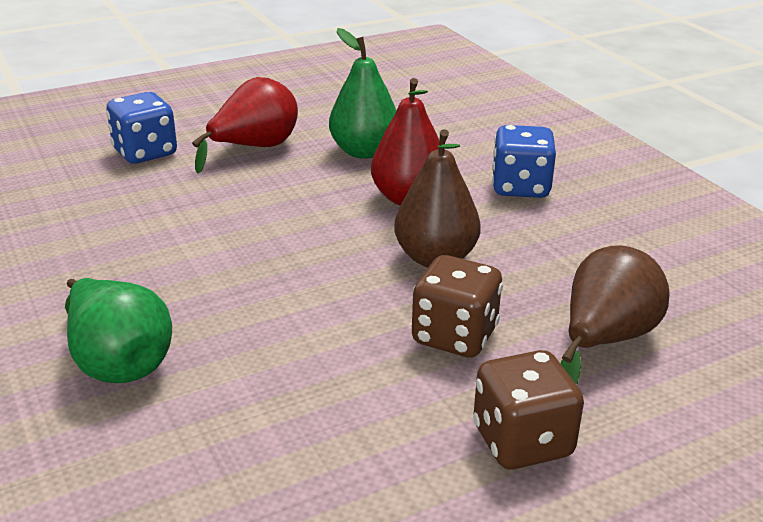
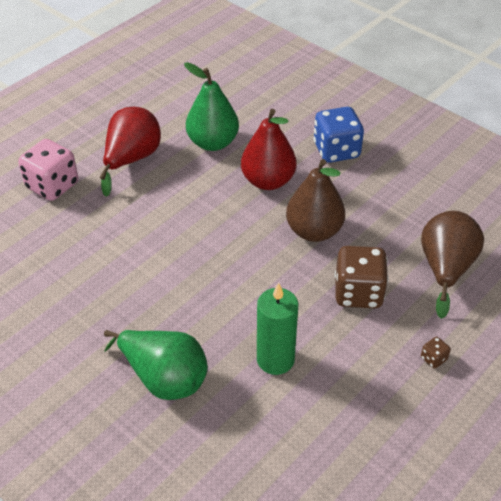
camera: 20 degrees left, 15 degrees up
blue dice [106,92,177,163] -> pink dice [18,139,78,201]
brown dice [473,350,584,469] -> brown dice [421,337,451,369], size x0.42
none -> green candle [257,283,298,375]

